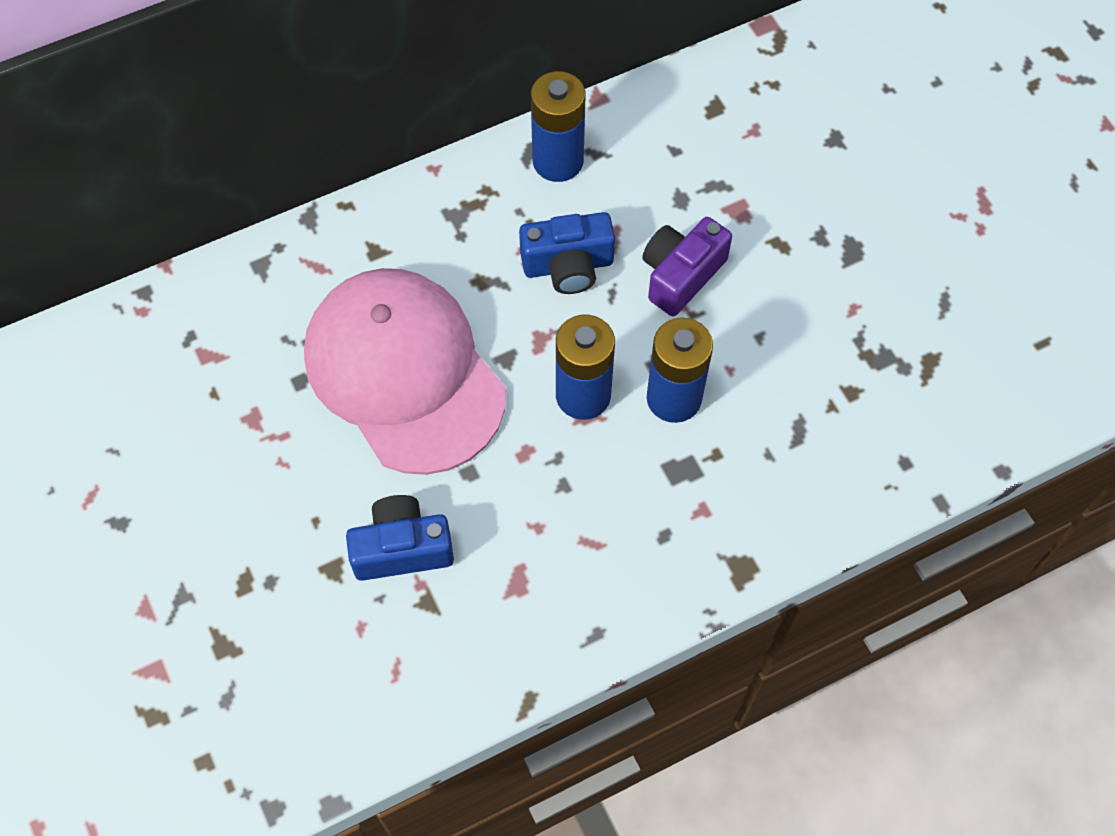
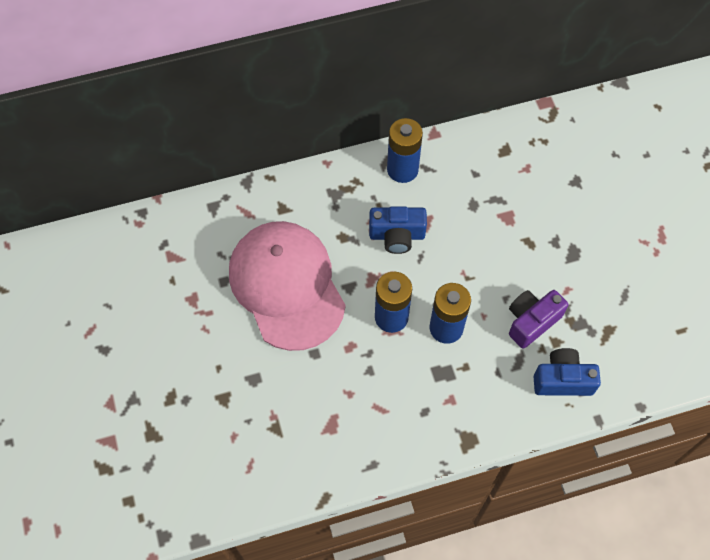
camera: 10 degrees right, 0 degrees up
blue camera [346,495,454,581] -> blue camera moved to [534,348,601,396]
purple camera [642,217,732,316] -> purple camera moved to [509,290,568,349]

